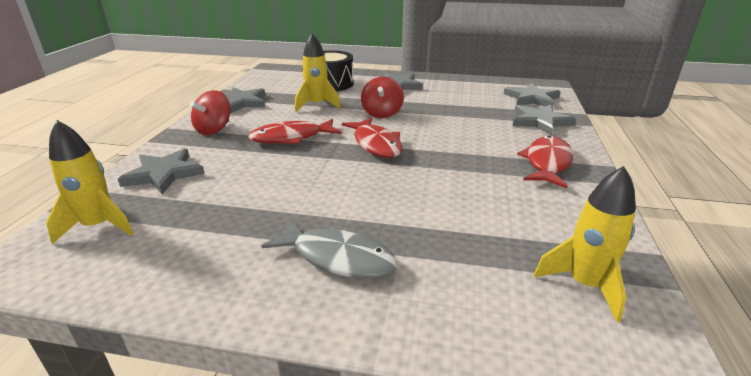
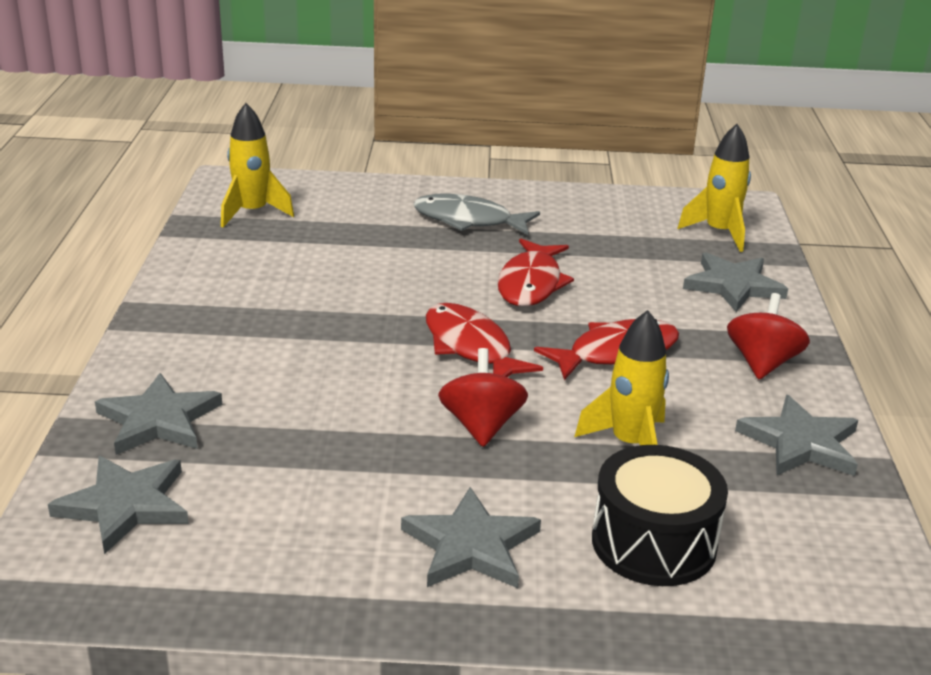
camera: 170 degrees right, 0 degrees up
red fish [517,136,573,188] -> red fish moved to [498,239,574,306]

